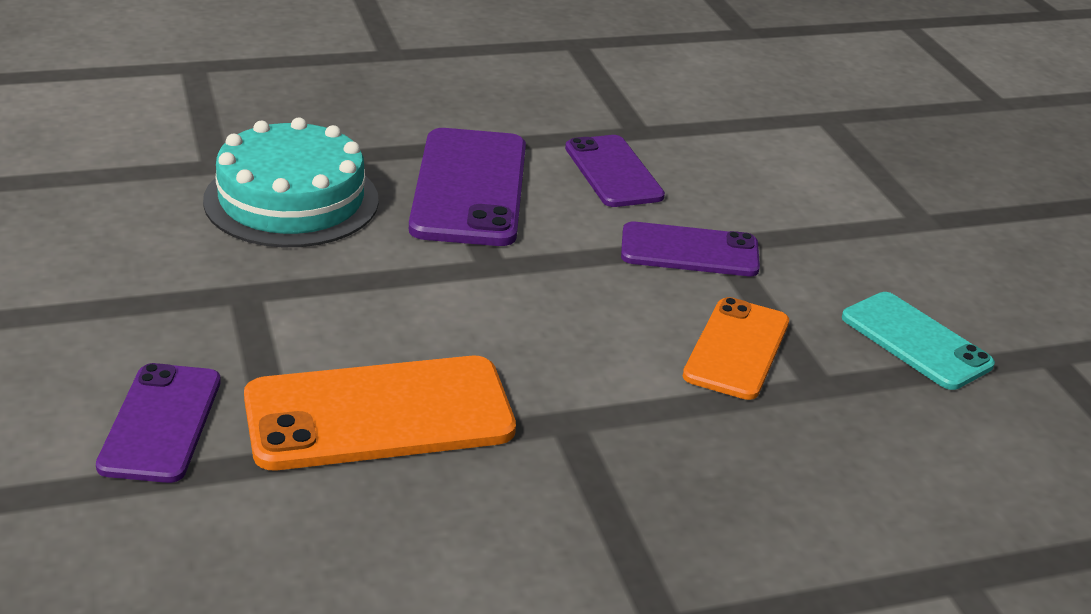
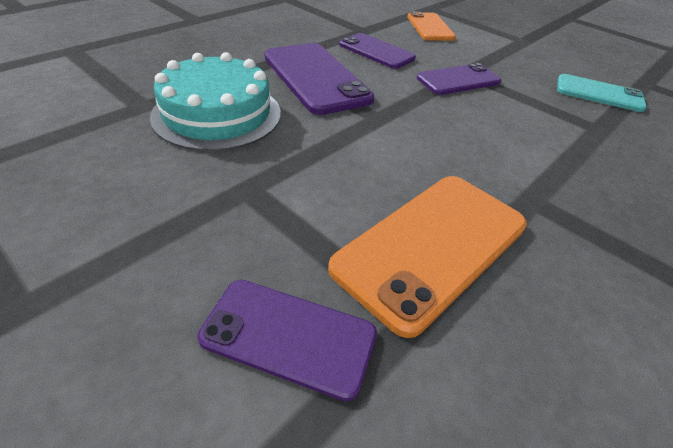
camera: 30 degrees left, 10 degrees up
purple phone [96,363,221,483] -> purple phone turned 45 degrees counterclockwise [197,280,377,401]
orange phone [683,297,789,400] -> orange phone moved to [407,12,456,41]

